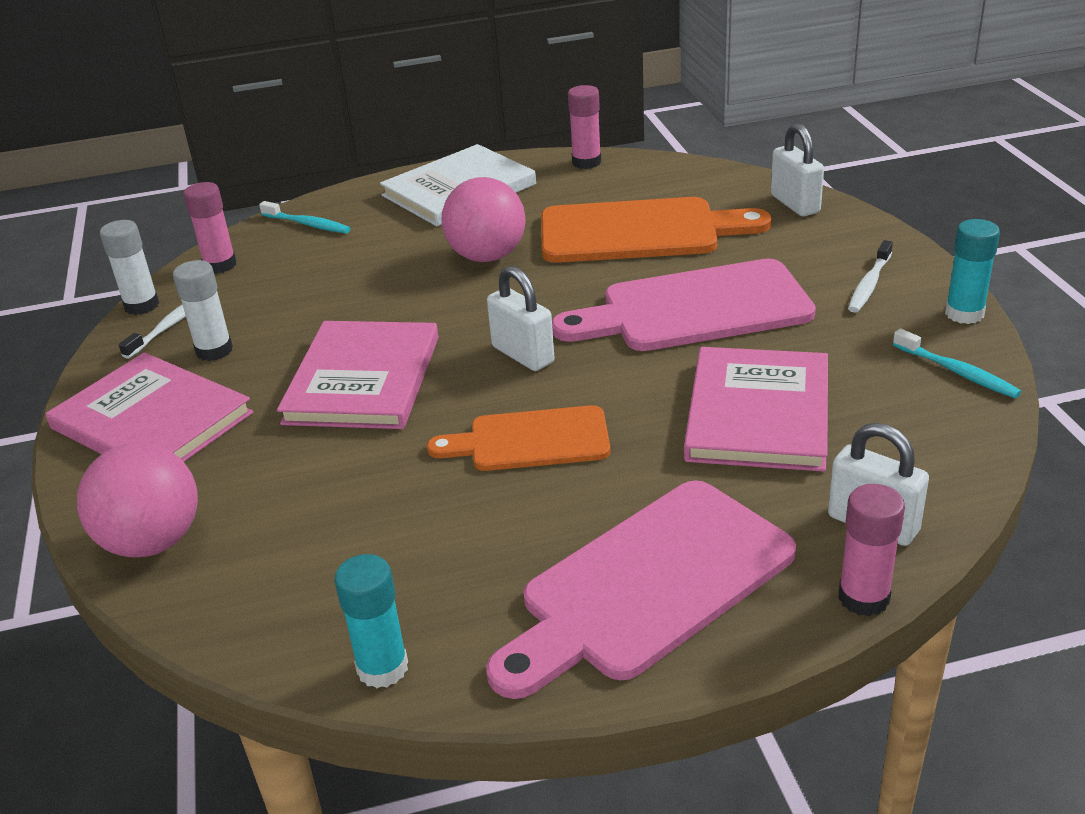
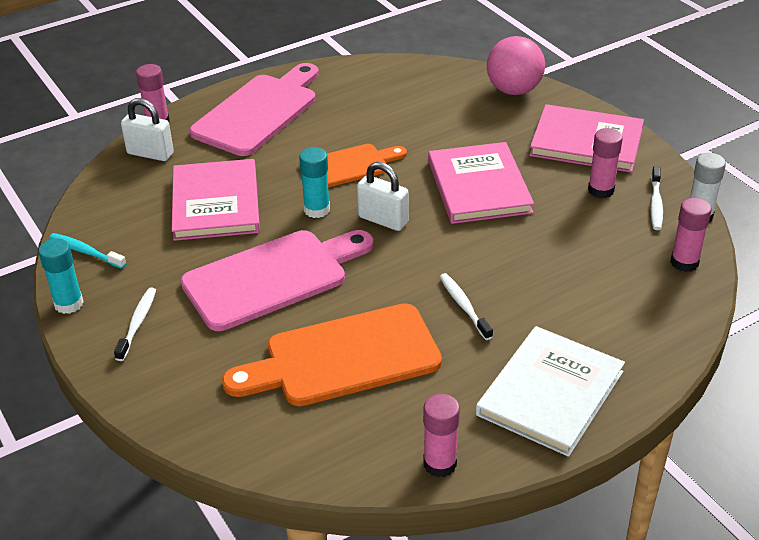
camera: 160 degrees right, 5 degrees up
white glue stick [173,260,233,361] -> pink glue stick [588,128,623,198]
turquoise toothbrush [259,201,351,233] -> none
turquoise glue stick [334,554,408,688] -> turquoise glue stick moved to [299,147,330,218]
pink ball [442,177,526,262] -> white toothbrush [440,273,493,340]
white padlock [771,123,824,216] -> none

